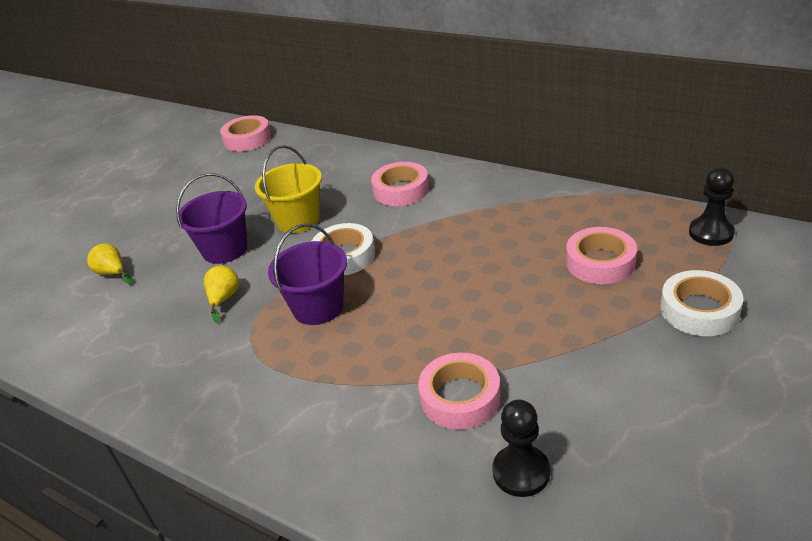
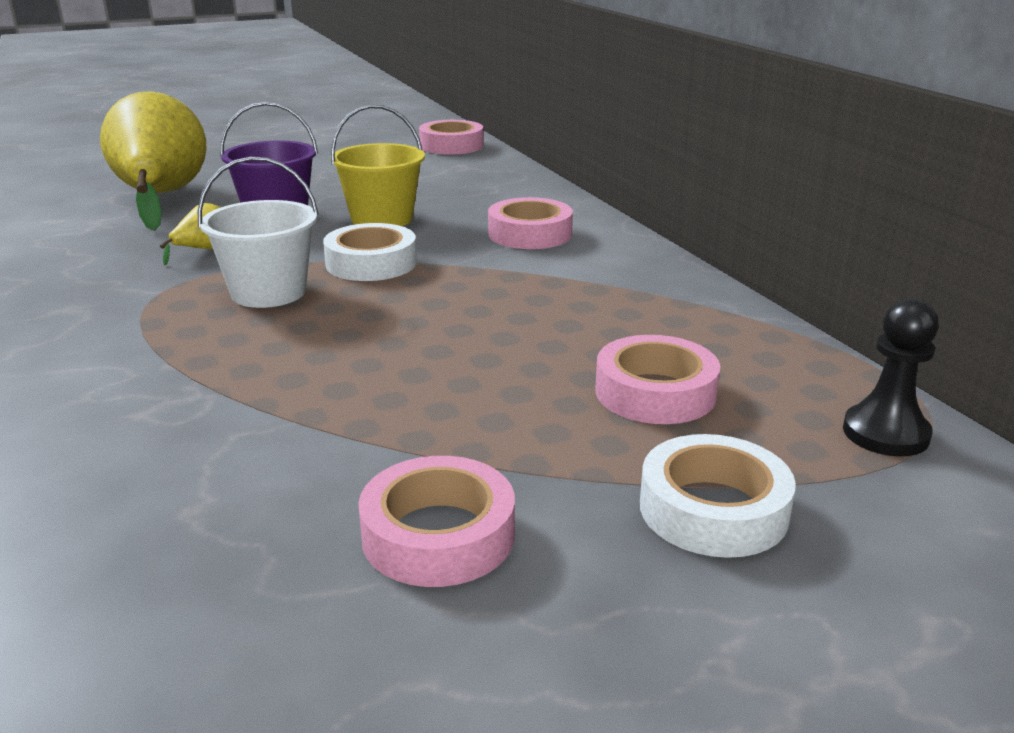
camera: 30 degrees right, 10 degrees down
yellow pear [87,243,133,285] -> yellow pear [100,91,207,231], size x2.49
purple bucket [268,223,347,325] -> white bucket [198,157,319,308]
pink tape [418,353,501,429] -> pink tape moved to [358,456,515,587]
black pawn [492,400,550,497] -> none

